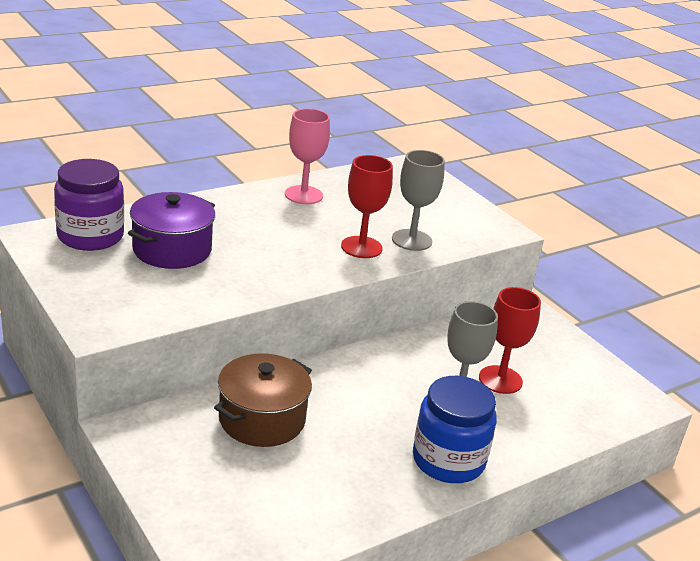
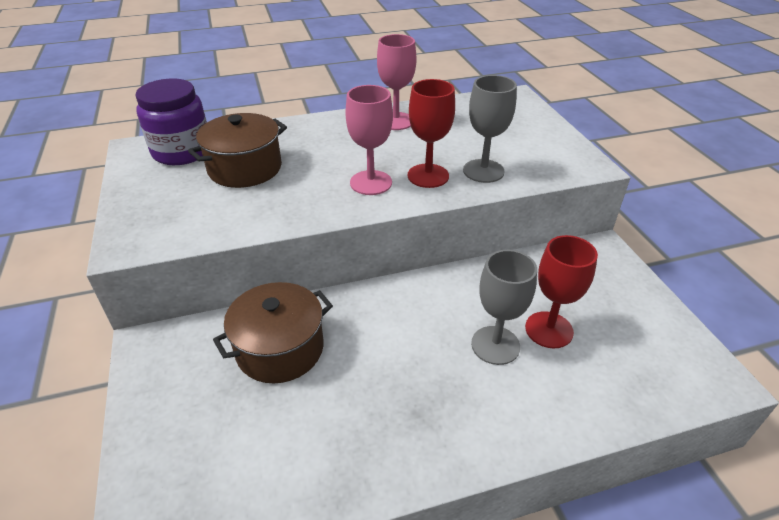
camera: 20 degrees right, 10 degrees up
purple pot [128,192,215,269] -> brown pot [188,113,287,188]
blue jar [413,376,497,483] -> none
none -> pink goblet [345,85,393,195]

